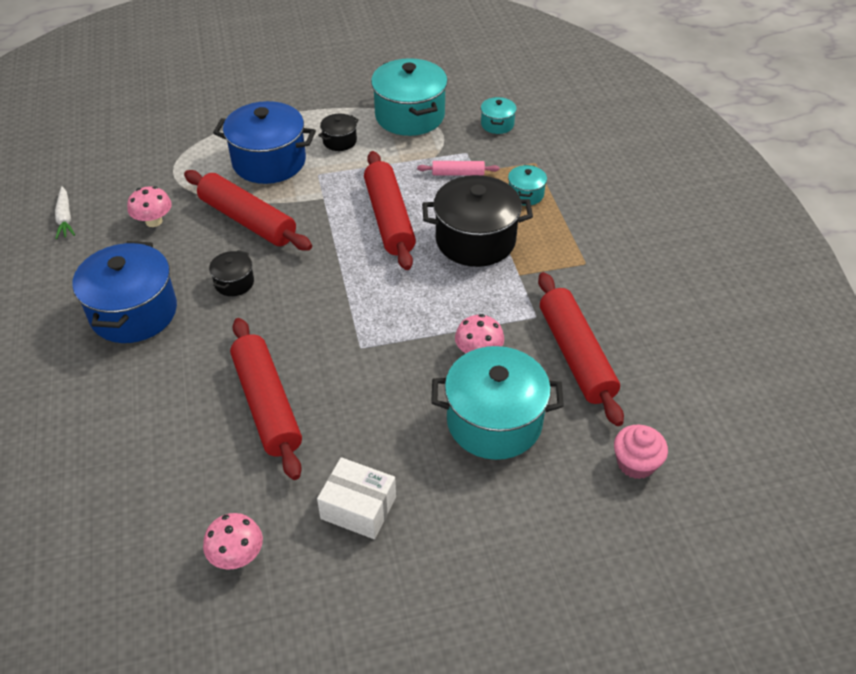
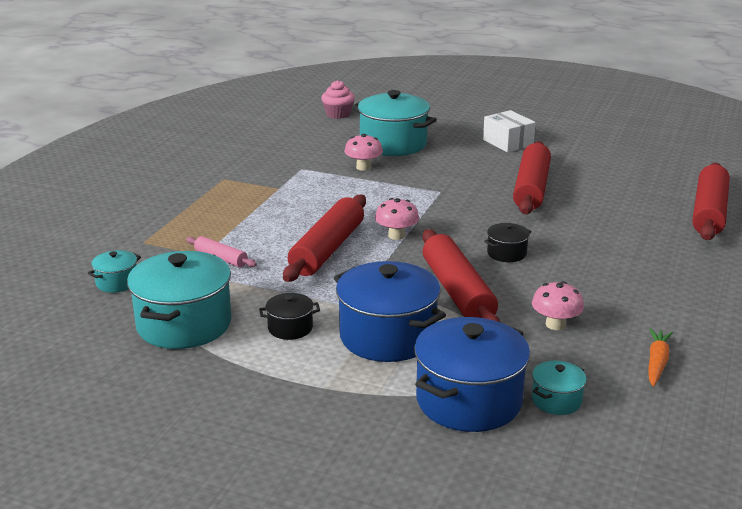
camera: 145 degrees left, 20 degrees down
white carrot [55,186,75,239] -> orange carrot [648,328,673,387]
blue pot [72,241,177,343] -> blue pot moved to [414,317,530,432]
pink mushroom [203,513,263,570] -> pink mushroom moved to [375,198,419,240]
black pot [422,175,533,267] -> none
turquoise pot [508,165,547,206] -> turquoise pot moved to [532,361,587,415]
red rolling pin [538,272,624,426] -> red rolling pin moved to [692,163,730,240]

